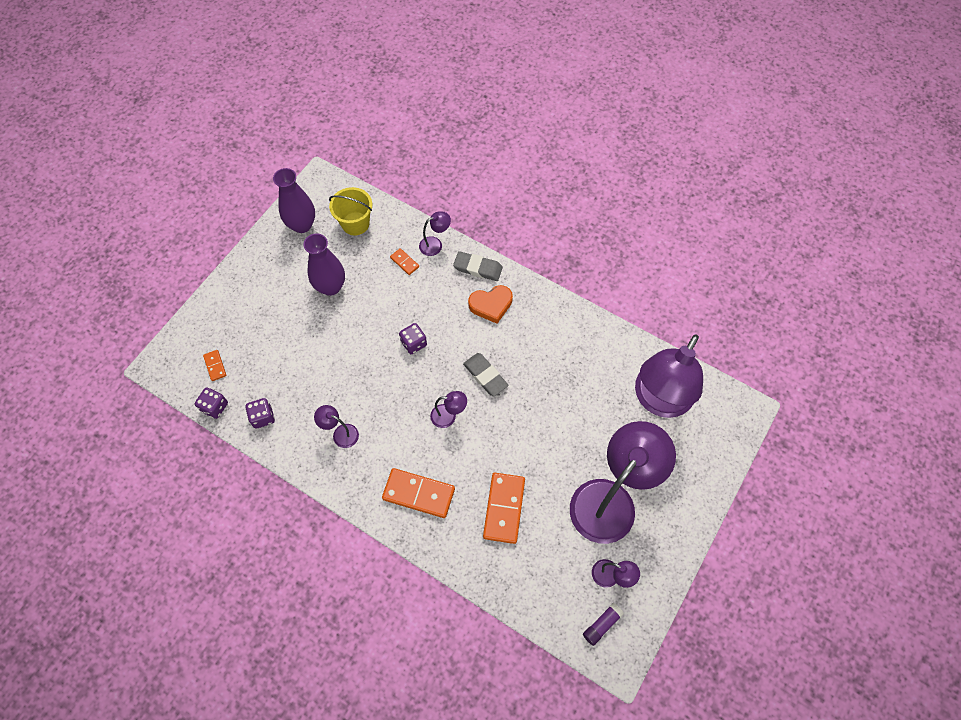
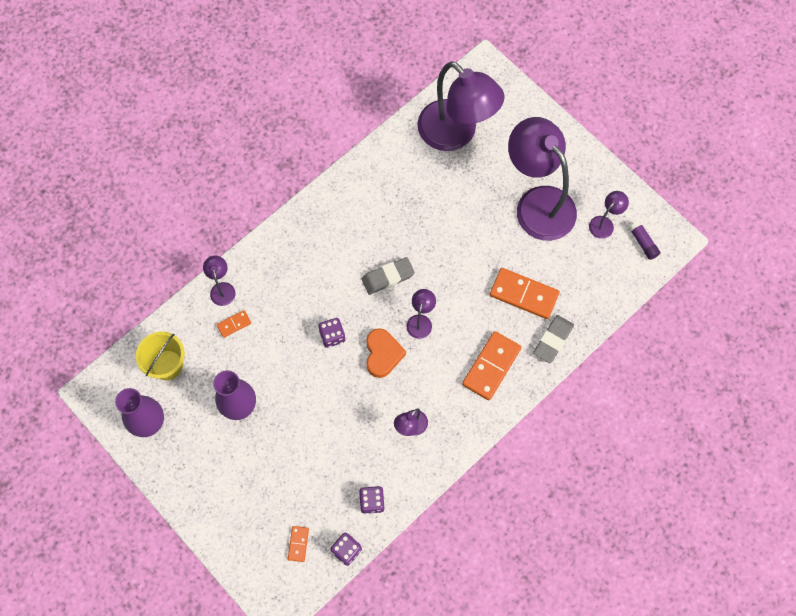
camera: 75 degrees left, 5 degrees up
orange domino [203,350,226,381] -> orange domino turned 75 degrees counterclockwise [288,526,309,562]
grey eraser [453,251,503,281] -> grey eraser moved to [533,315,574,363]
orange heart [468,285,513,324] -> orange heart moved to [366,328,406,378]

